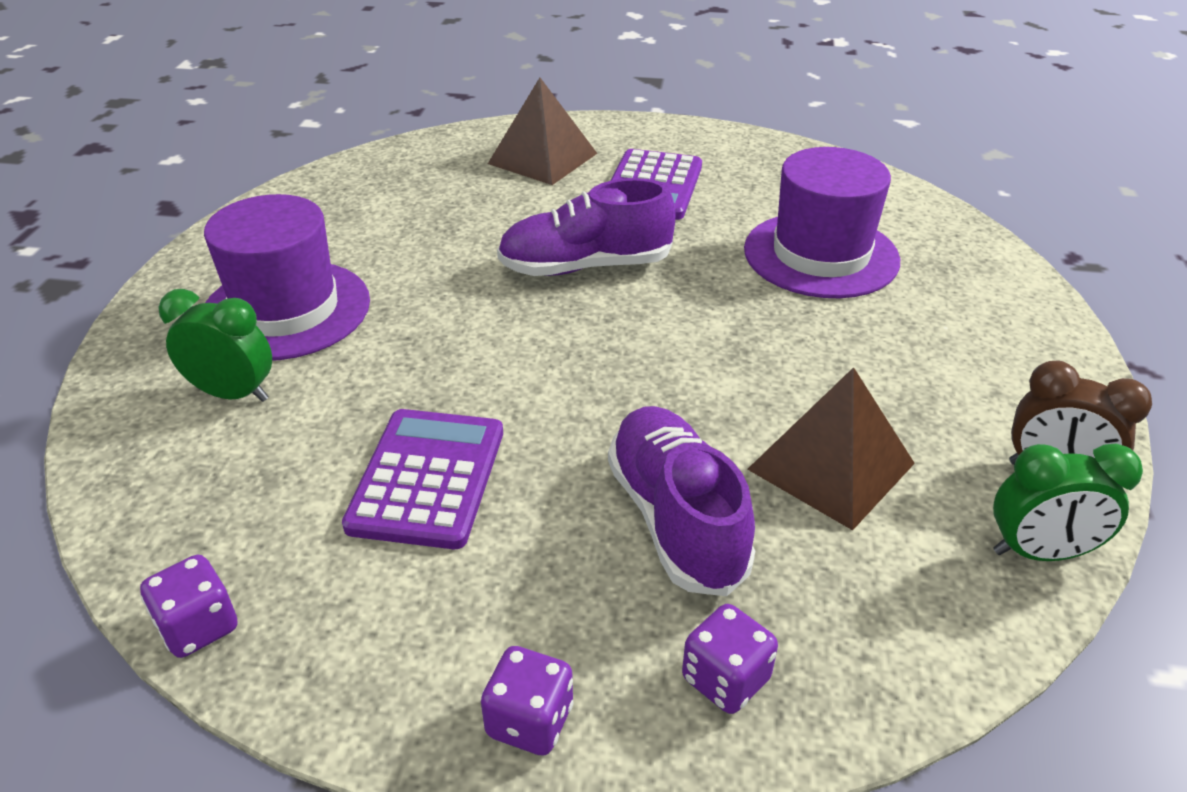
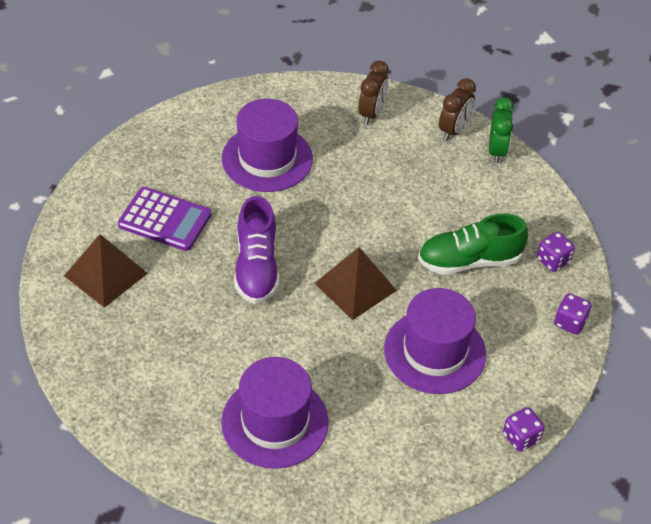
camera: 85 degrees left, 10 degrees up
green clock [158,289,272,402] -> none
purple calculator [342,409,503,549] -> purple hat [384,288,486,394]
purple shoe [608,406,755,596] -> green shoe [418,214,528,275]
brown pyramid [747,367,915,530] -> brown pyramid moved to [314,247,397,320]
none -> brown clock [358,61,389,125]

